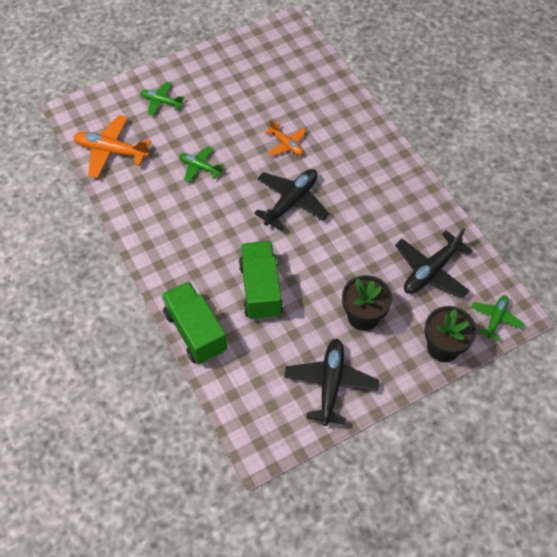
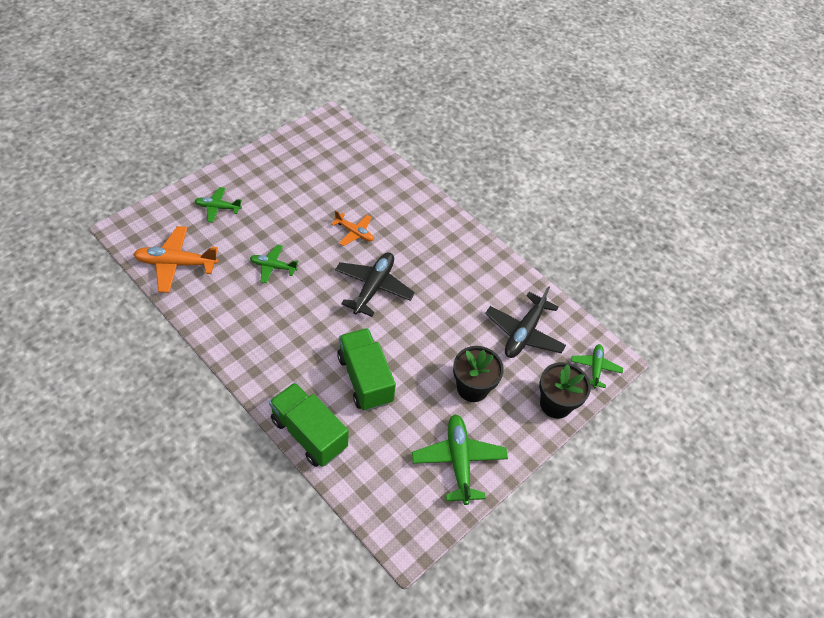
camera: 20 degrees left, 5 degrees down
black plane [284,339,379,426] -> green plane [412,414,508,505]

